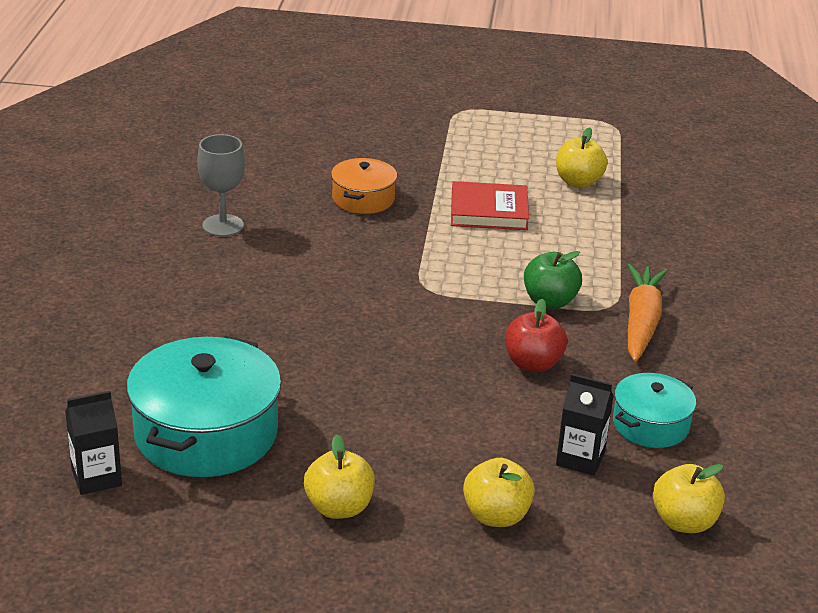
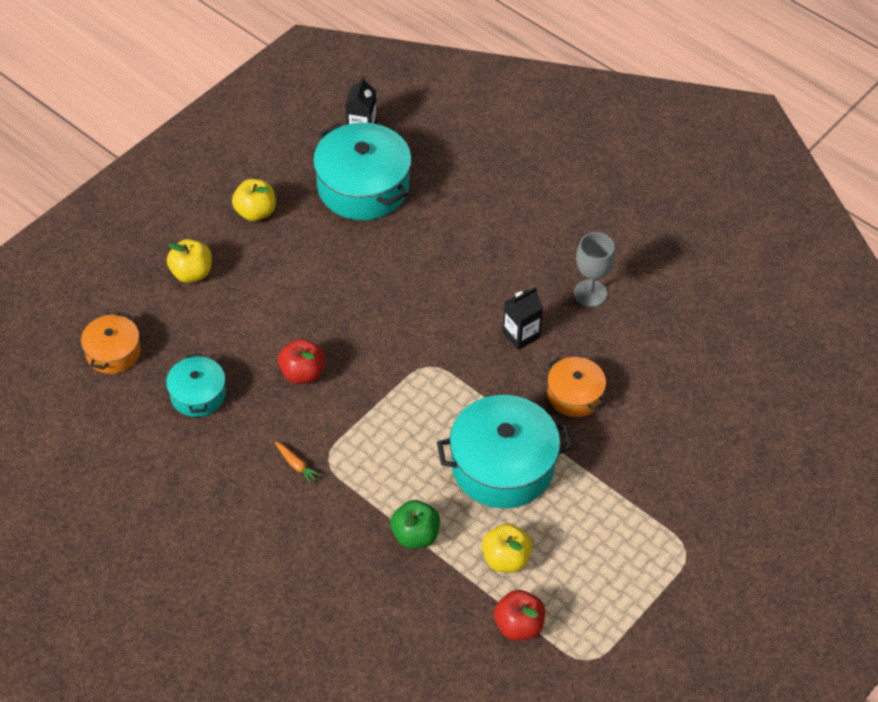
camera: 125 degrees right, 20 degrees up
red book [451,181,529,230] -> turquoise pot [437,395,573,508]
green apple [524,251,582,309] -> green apple moved to [390,500,440,549]
black carton [556,374,614,476] -> black carton moved to [502,287,543,350]
orange carrot [628,264,668,362] -> orange carrot [275,442,322,485], size x0.45
yellow apple [653,464,725,533] -> orange pot [81,312,141,374]
none -> red apple [494,590,545,641]

